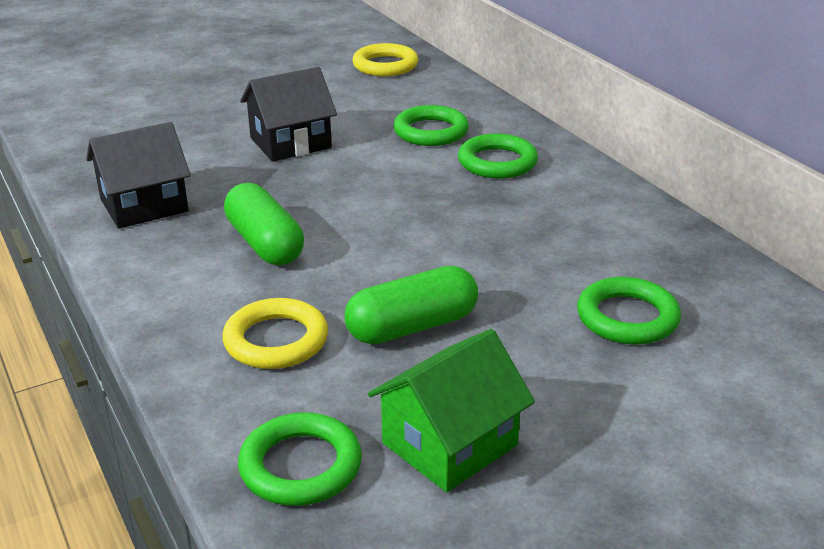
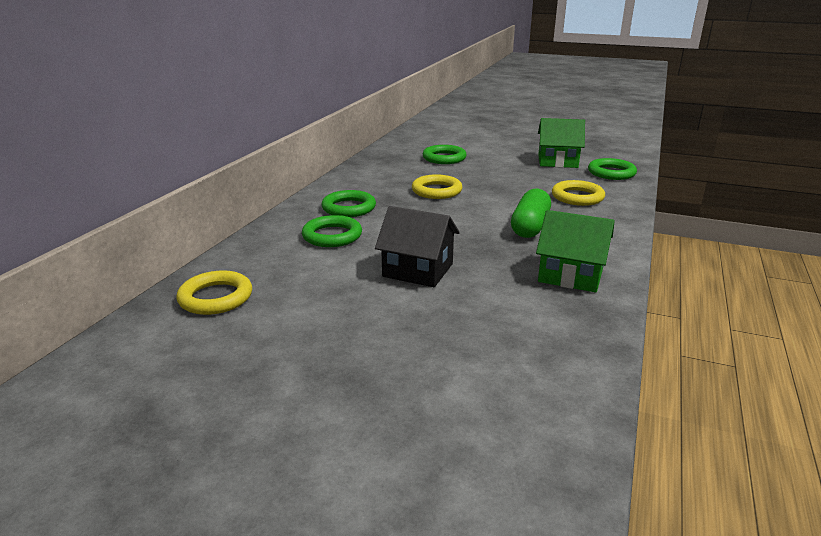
camera: 130 degrees left, 5 degrees down
black house [86,122,191,229] -> green house [536,210,615,292]
green capsule [345,266,478,344] -> none
none -> yellow ring [412,174,462,199]

